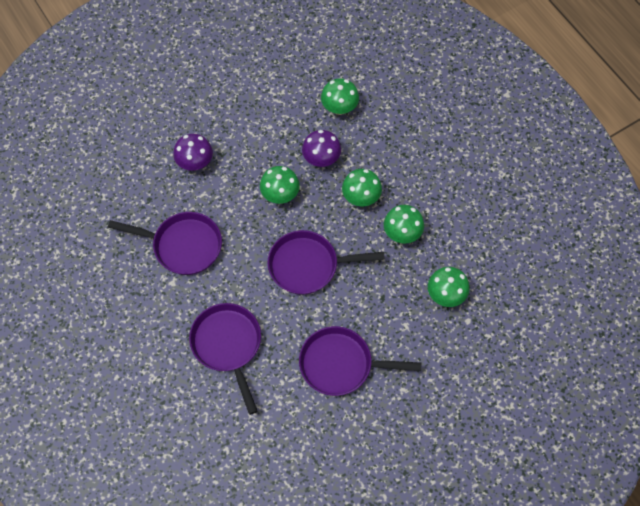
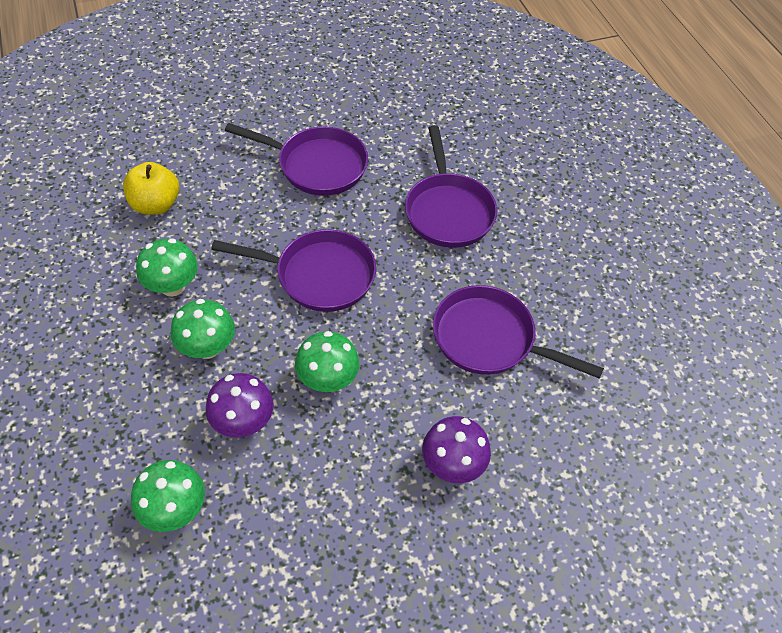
camera: 170 degrees left, 10 degrees down
green mushroom [428,267,470,307] -> yellow apple [123,162,179,215]

